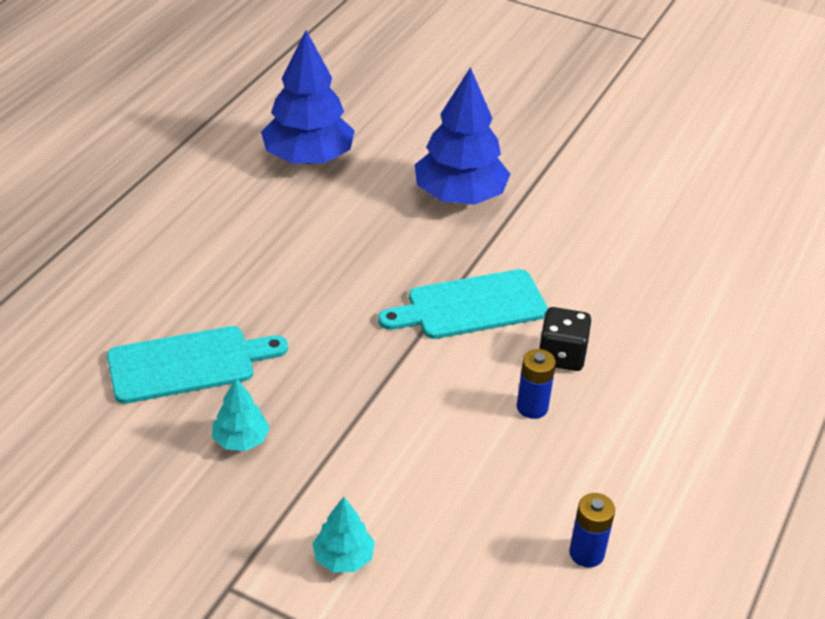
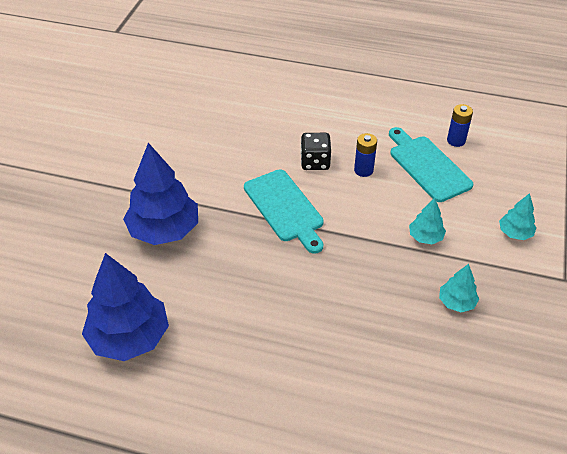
camera: 100 degrees left, 5 degrees up
turquoise cutting board [107,326,288,404] -> turquoise cutting board moved to [389,127,474,202]
none -> turquoise tree [409,197,446,244]

